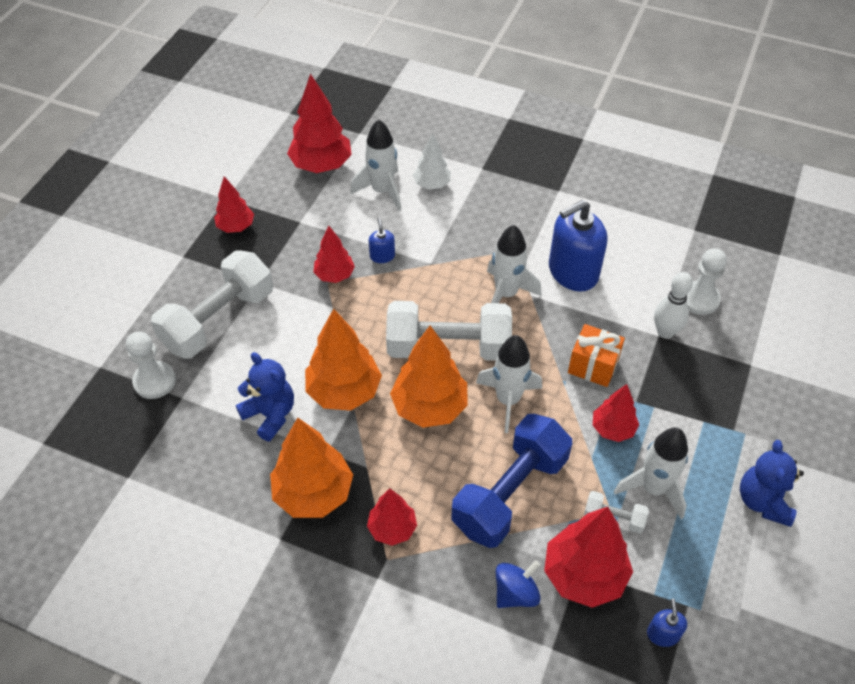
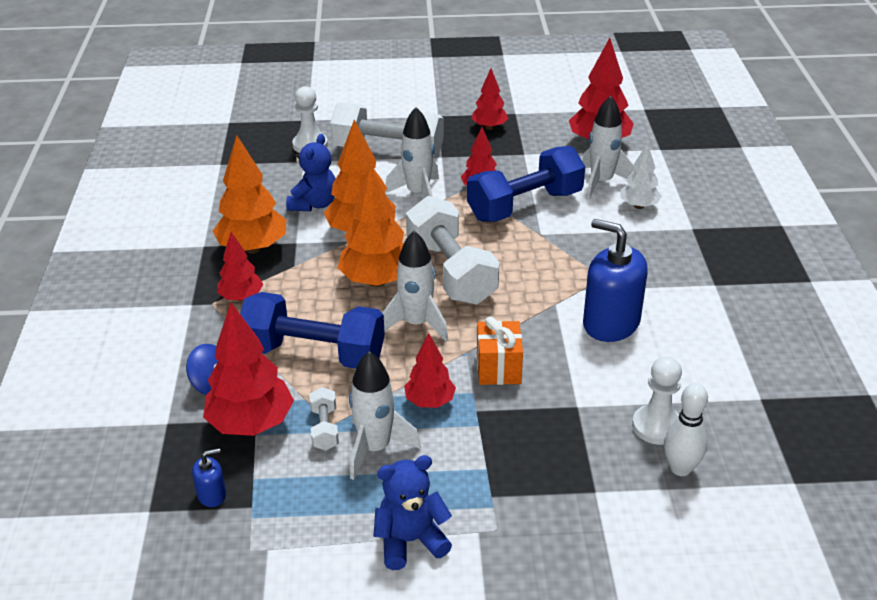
camera: 65 degrees right, 15 degrees down
blue soap dispenser [369,218,395,263] -> blue dumbbell [467,146,585,222]
white rocket [487,225,541,303] -> white rocket moved to [385,107,439,198]
white bowling pin [654,272,693,339] -> white bowling pin moved to [664,383,708,476]

